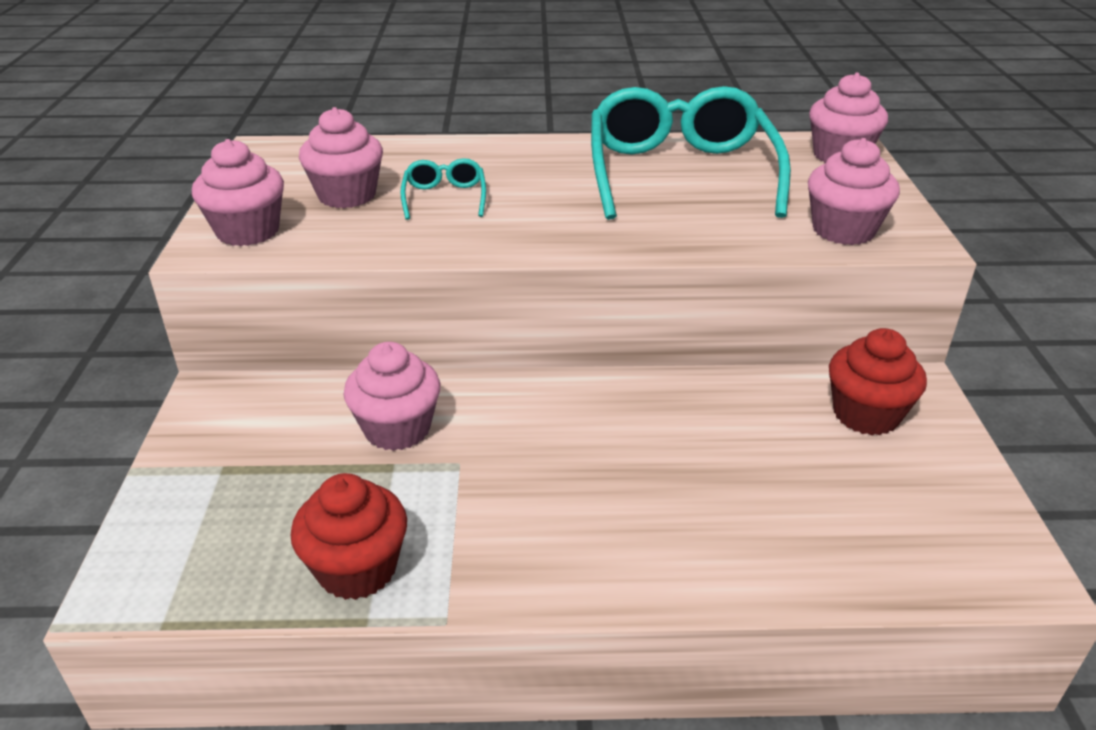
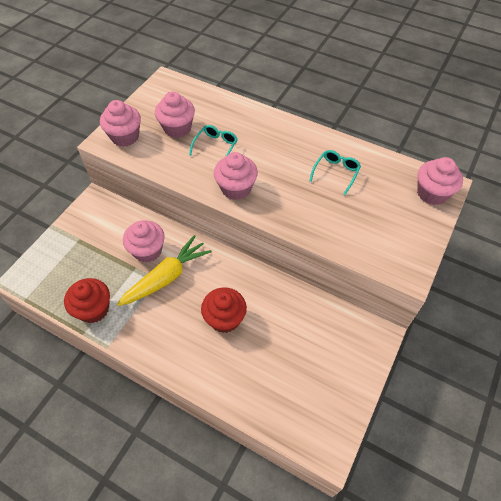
camera: 30 degrees right, 20 degrees up
turquoise glasses [591,86,791,220] -> turquoise glasses [309,150,361,195], size x0.43
pink cupcake [808,138,900,245] -> pink cupcake moved to [214,152,258,200]
red cupcake [829,328,927,435] -> red cupcake moved to [201,287,247,333]
none -> yellow carrot [117,235,212,306]

